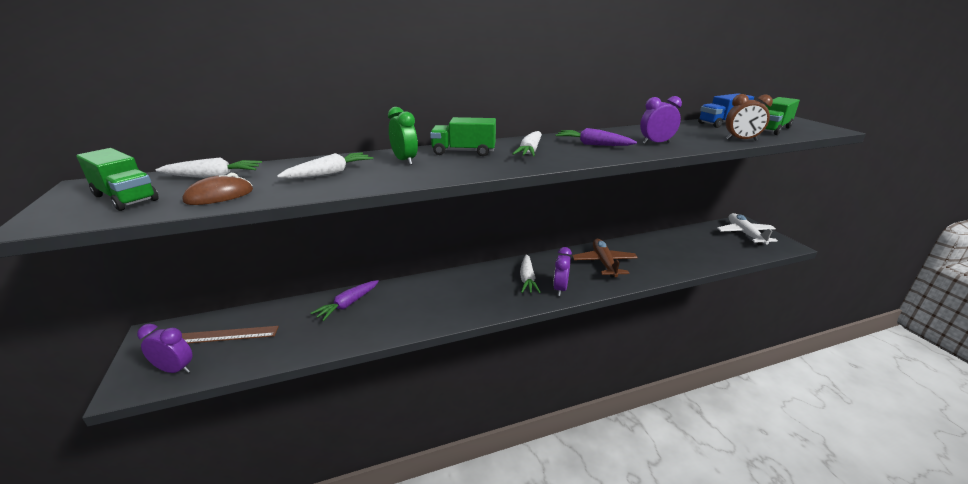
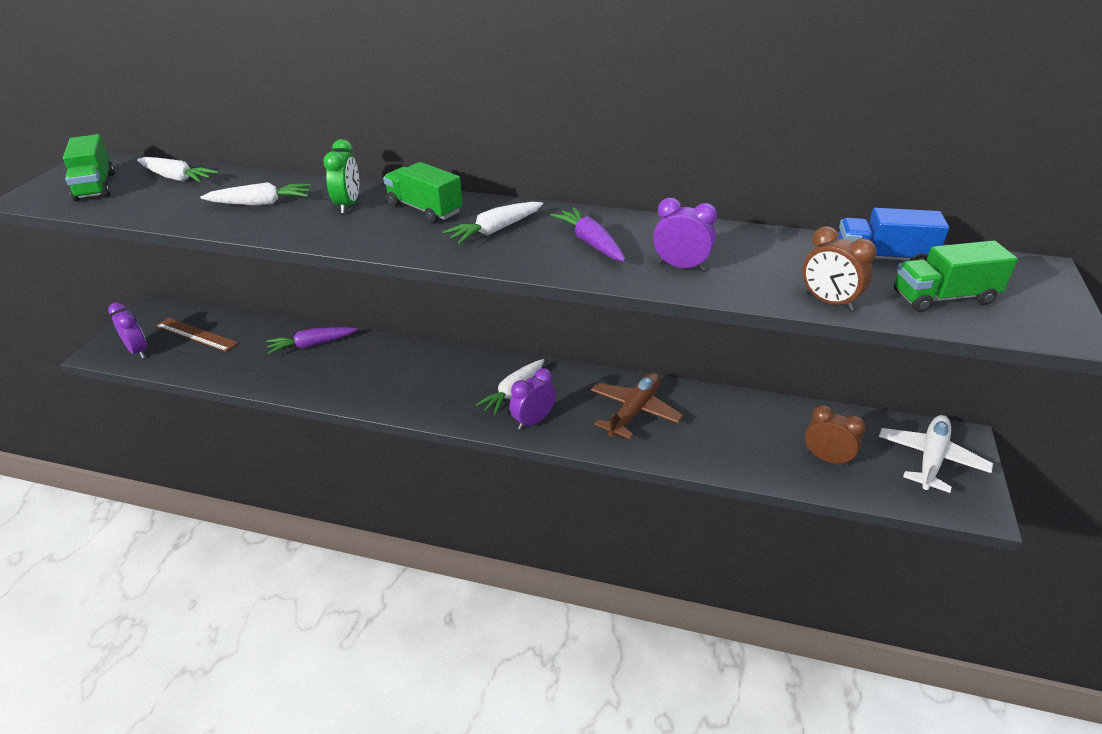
camera: 35 degrees right, 10 degrees up
brown mouse [182,173,253,205] -> none
none -> brown clock [805,405,866,466]

